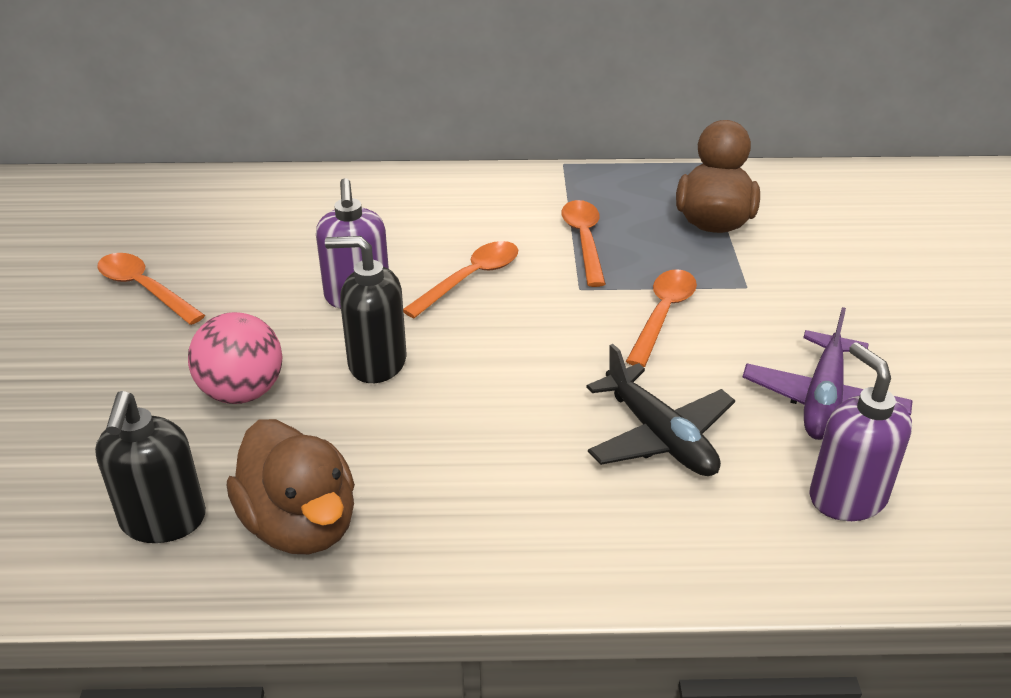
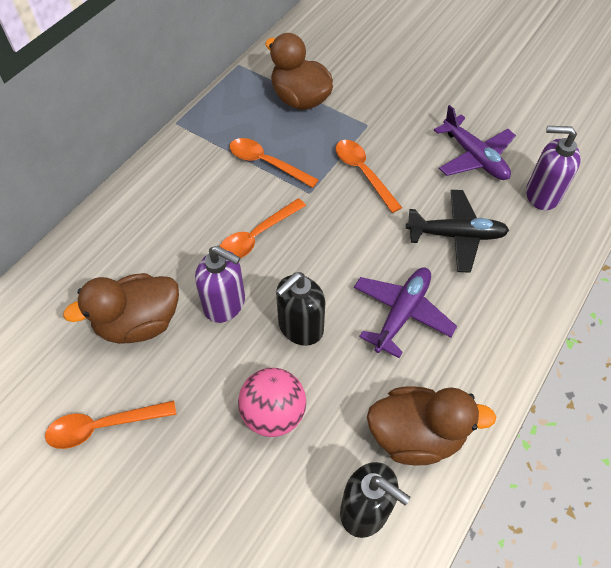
camera: 55 degrees left, 20 degrees up
orange spoon [403,241,518,318] -> orange spoon turned 120 degrees counterclockwise [219,198,306,259]
none -> brown duck [63,273,179,344]
none -> purple plane [354,267,457,358]

